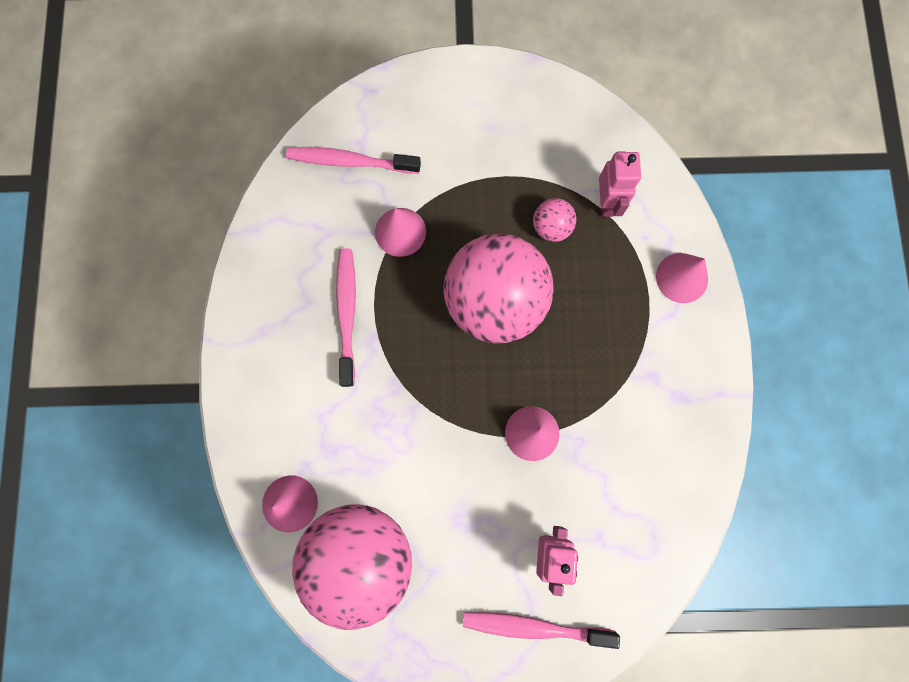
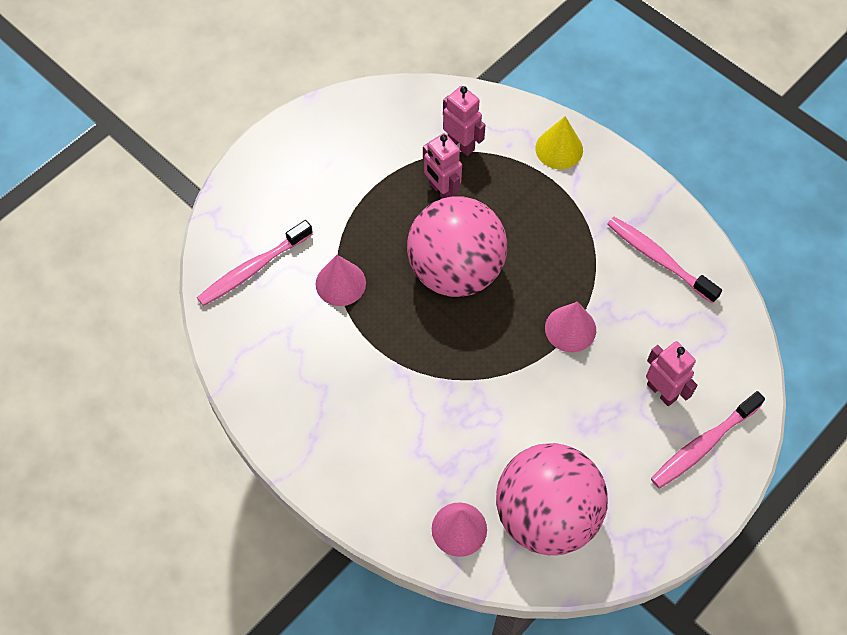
camera: 45 degrees left, 15 degrees down
pink toothbrush [336,248,356,387] -> pink toothbrush moved to [607,217,722,304]
pink ball [533,198,576,242] -> pink robot [423,133,462,198]
pink cone [656,253,708,303] -> yellow cone [535,116,583,169]

